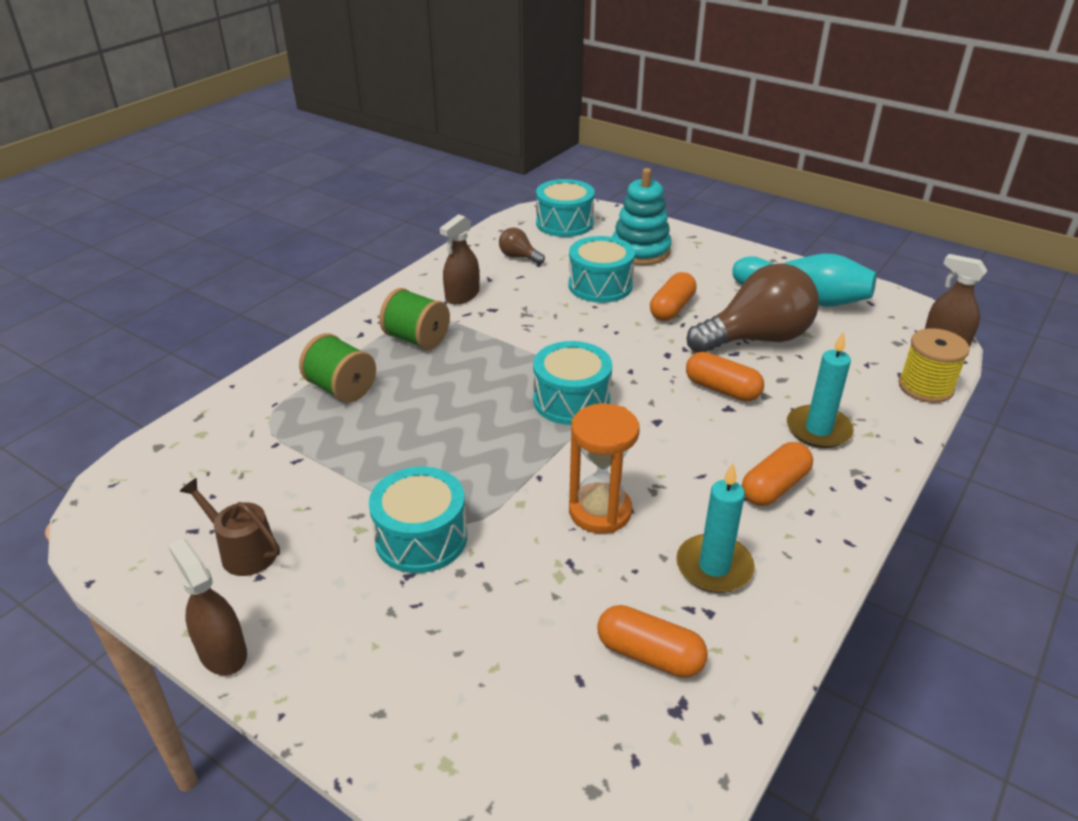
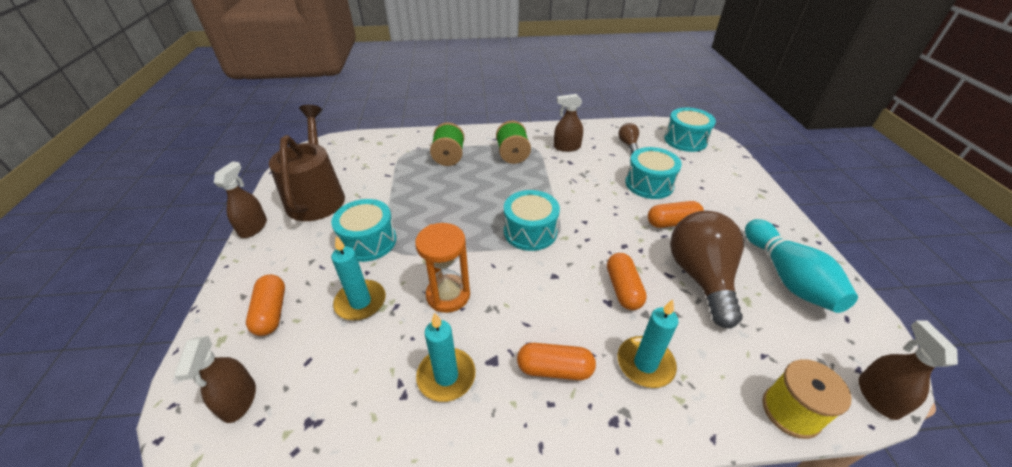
camera: 50 degrees right, 5 degrees up
brown watering can [179,478,280,576] -> brown watering can [269,105,345,221], size x1.98
orange capsule [597,605,708,678] -> orange capsule moved to [246,274,285,336]
turquoise stacking toy [612,168,672,265] -> none
brown light bulb [687,263,819,353] -> brown light bulb turned 120 degrees counterclockwise [670,211,744,329]
none -> brown spray bottle [174,336,256,423]
none -> turquoise candle [331,236,386,321]

